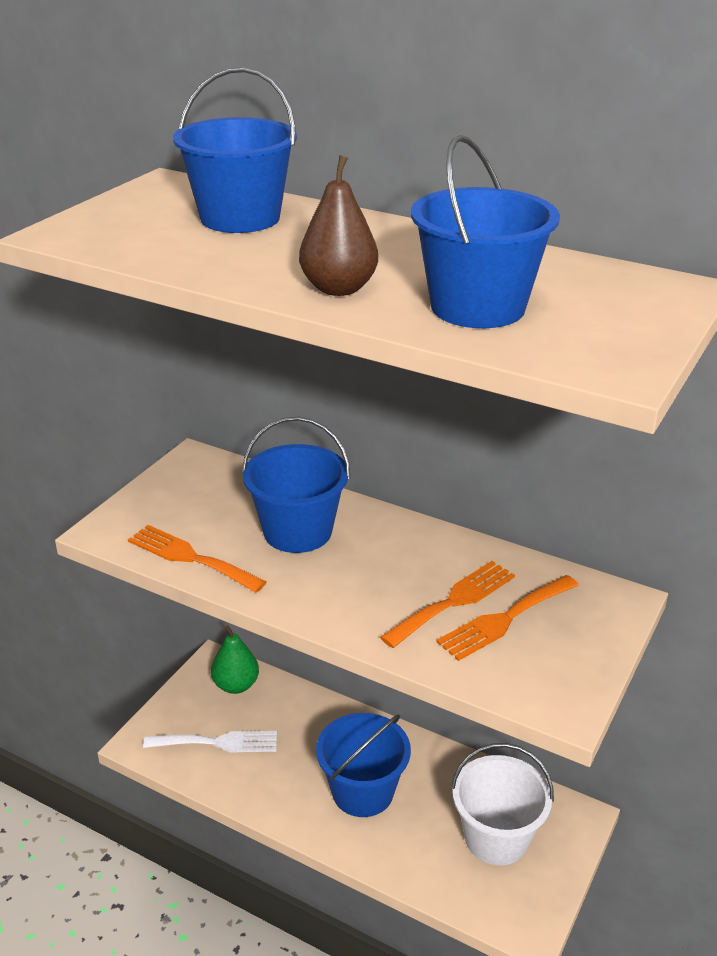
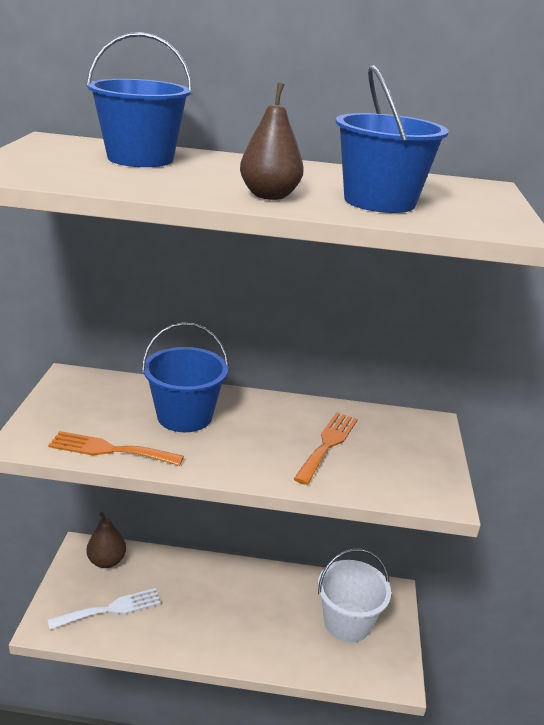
camera: 25 degrees left, 5 degrees down
green pear [211,625,259,694] -> brown pear [86,512,126,568]
blue bucket [316,713,411,817] -> none
orange fork [436,575,579,661] -> none

